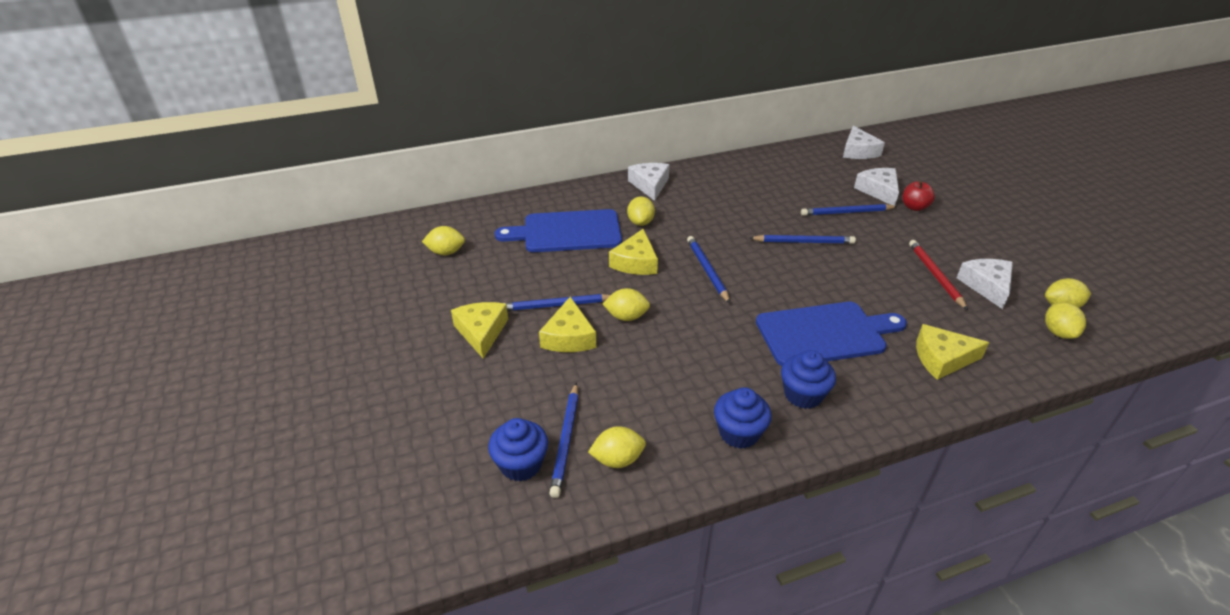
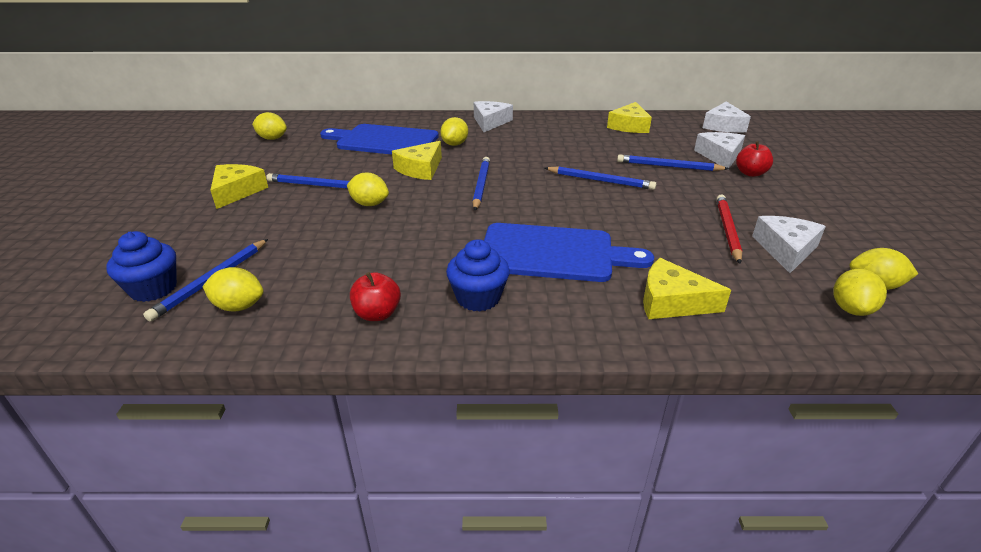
camera: 20 degrees right, 5 degrees down
yellow cheese [539,297,596,352] -> yellow cheese moved to [607,102,652,133]
blue cupcake [714,387,772,449] -> red apple [350,272,401,321]

